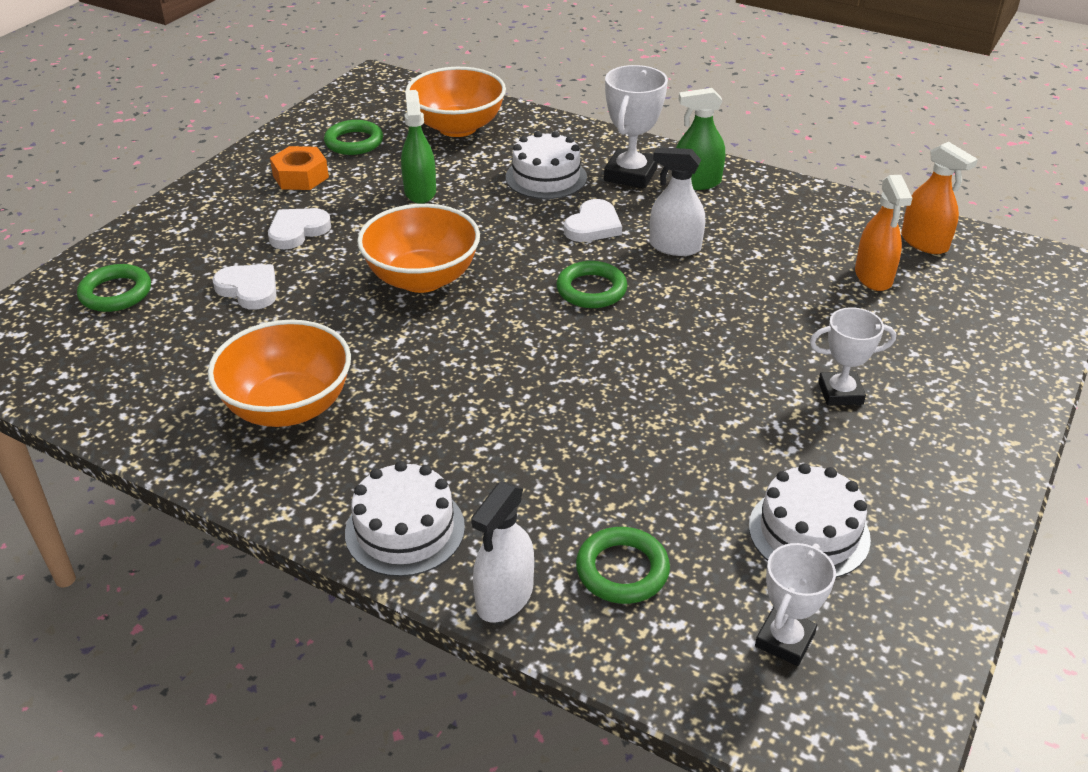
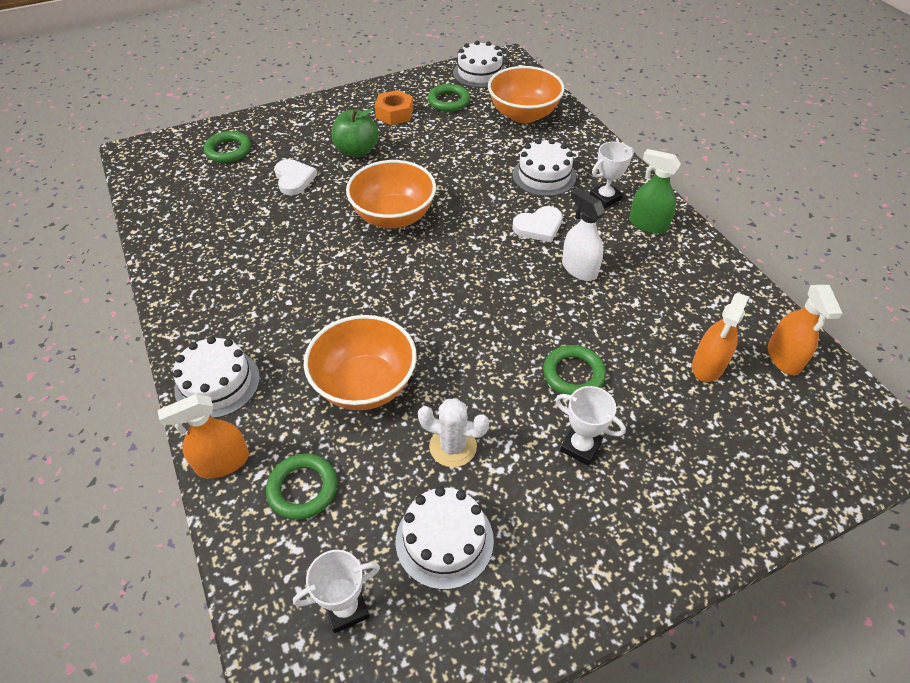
camera: 35 degrees right, 10 degrees up
orange bowl [208,320,351,427] -> orange bowl moved to [304,315,417,410]
white heart [268,208,331,249] -> green apple [332,109,379,157]
green spray bottle [401,90,436,204] -> none
white spray bottle [471,482,534,623] -> orange spray bottle [157,394,249,479]
green ring [556,261,627,308] -> green ring moved to [543,345,606,395]
white trophy [604,65,668,189] -> white trophy [590,142,634,208], size x0.67
none -> white cactus [418,398,489,467]
none -> white cake [453,41,505,88]

